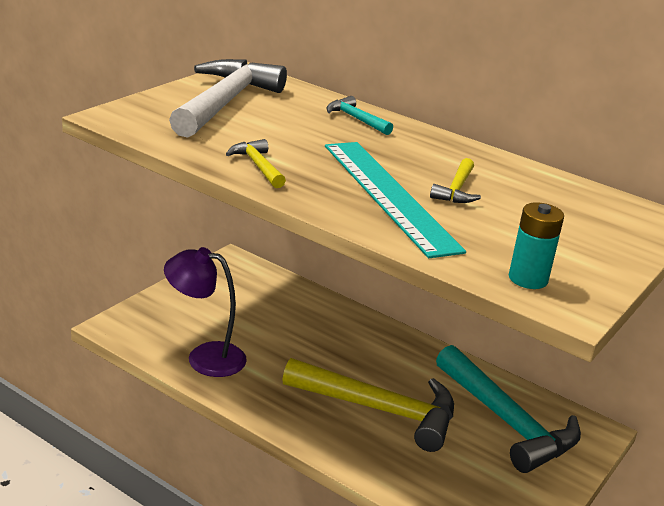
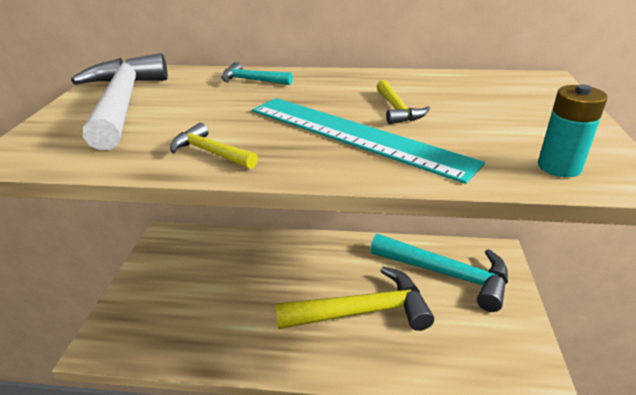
camera: 25 degrees left, 5 degrees up
purple lamp [164,247,247,377] -> none

